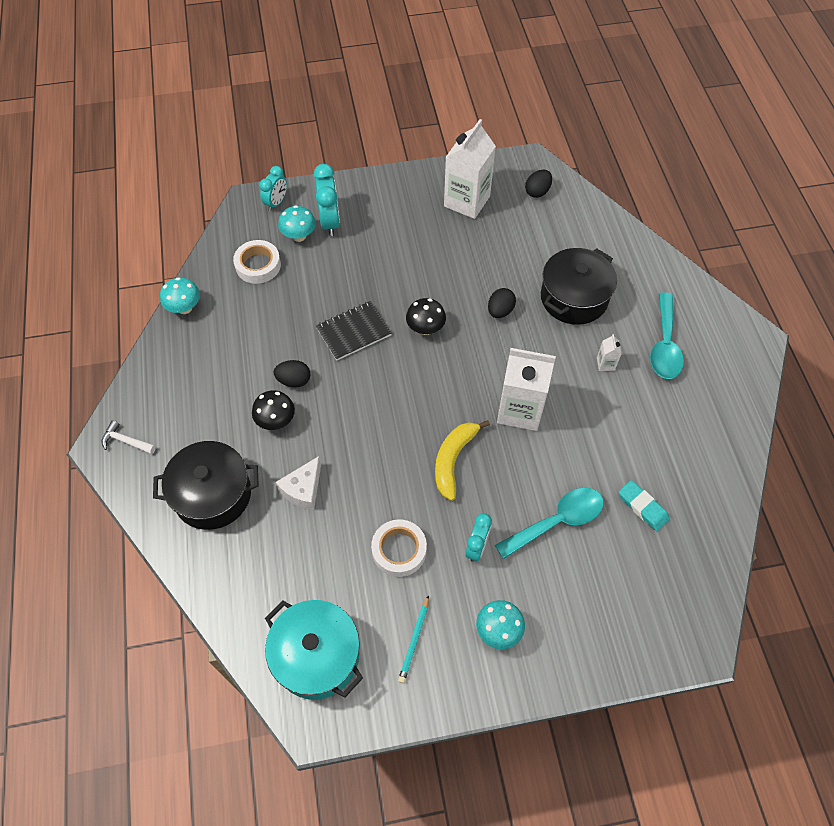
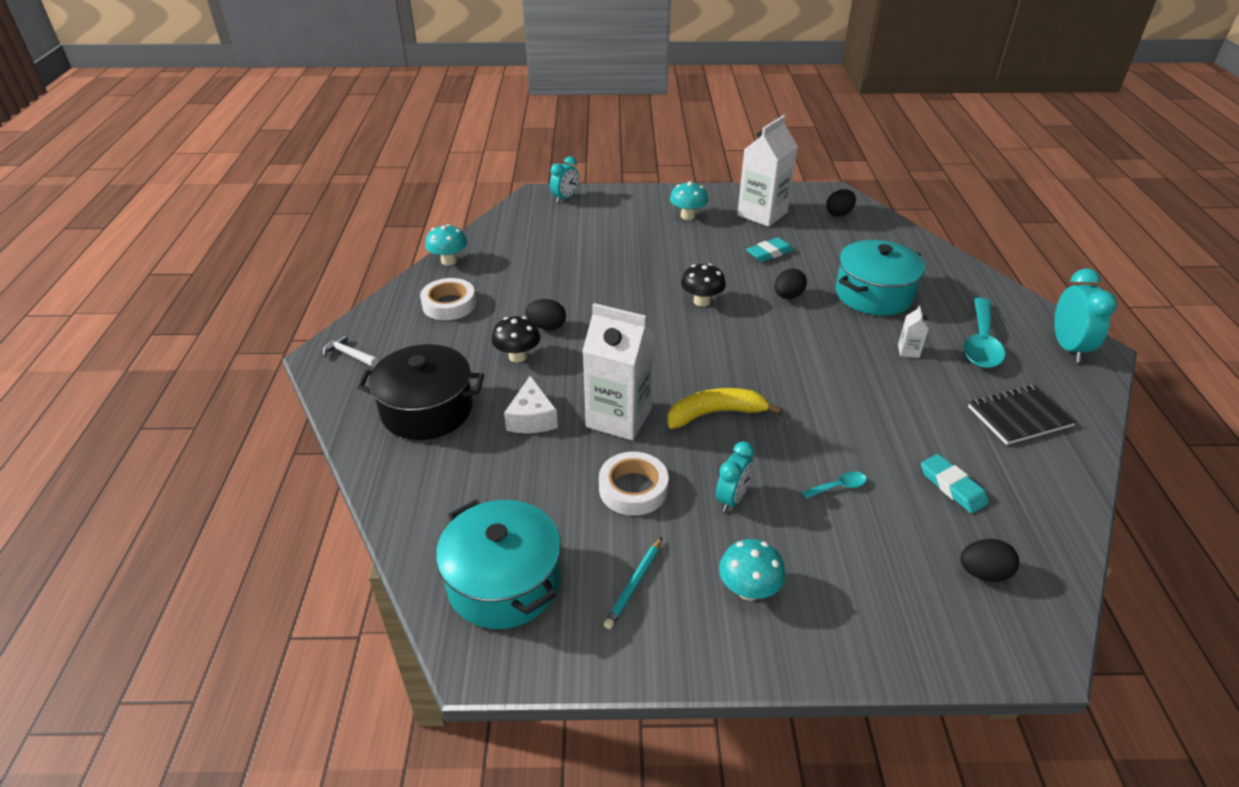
camera: 10 degrees right, 20 degrees down
white tape [233,240,281,284] -> white tape moved to [420,278,476,321]
white cheese [276,456,321,510] -> white cheese turned 45 degrees counterclockwise [504,376,558,433]
turquoise mushroom [278,205,316,242] -> turquoise mushroom moved to [670,181,708,220]
turquoise clock [314,164,340,236] -> turquoise clock moved to [1054,268,1117,362]
black notebook [316,301,392,361] -> black notebook moved to [968,384,1077,445]
yellow banana [435,420,490,501] -> yellow banana turned 45 degrees clockwise [667,388,782,429]
turquoise spoon [495,488,604,559] -> turquoise spoon [802,471,867,499], size x0.45
white carton [497,348,556,431] -> white carton moved to [582,303,654,441]
black pot [541,248,617,325] -> turquoise pot [836,240,925,316]
none -> turquoise eraser [746,237,794,262]
none -> black egg [960,539,1019,582]

